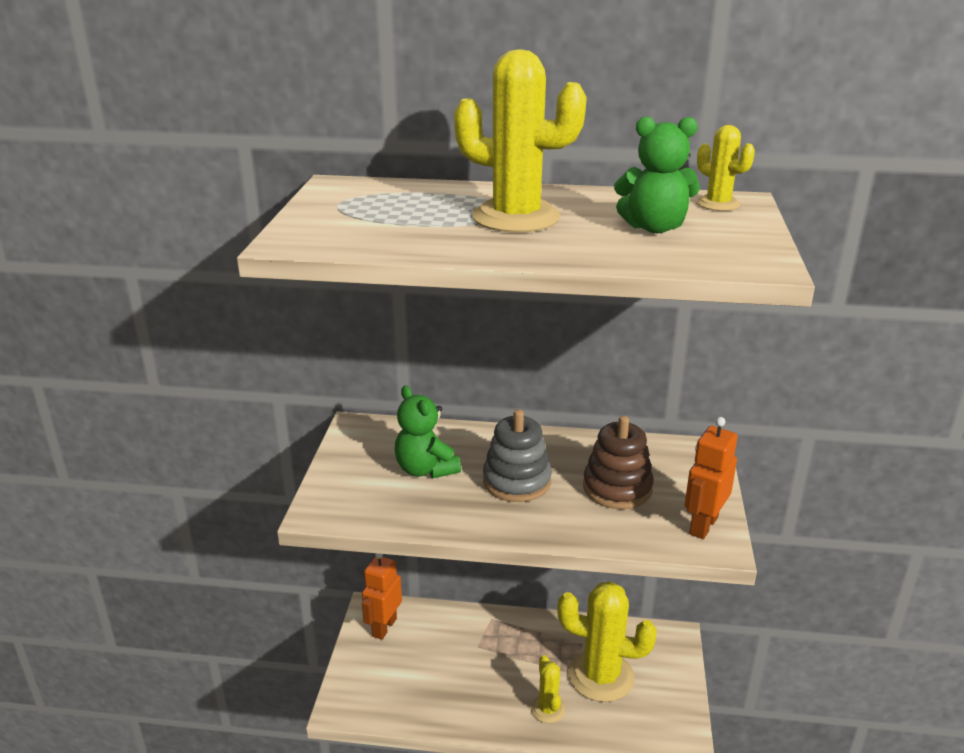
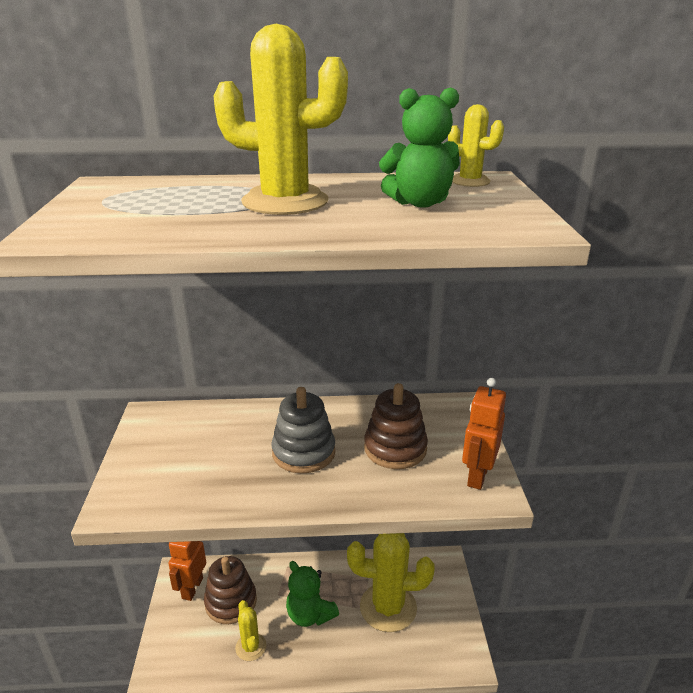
camera: 10 degrees left, 0 degrees up
green teddy bear [395,386,461,478] -> green teddy bear moved to [286,561,339,627]
yellow cactus [531,655,566,723] -> yellow cactus moved to [235,600,267,661]
none -> brown stacking toy [204,556,257,624]

